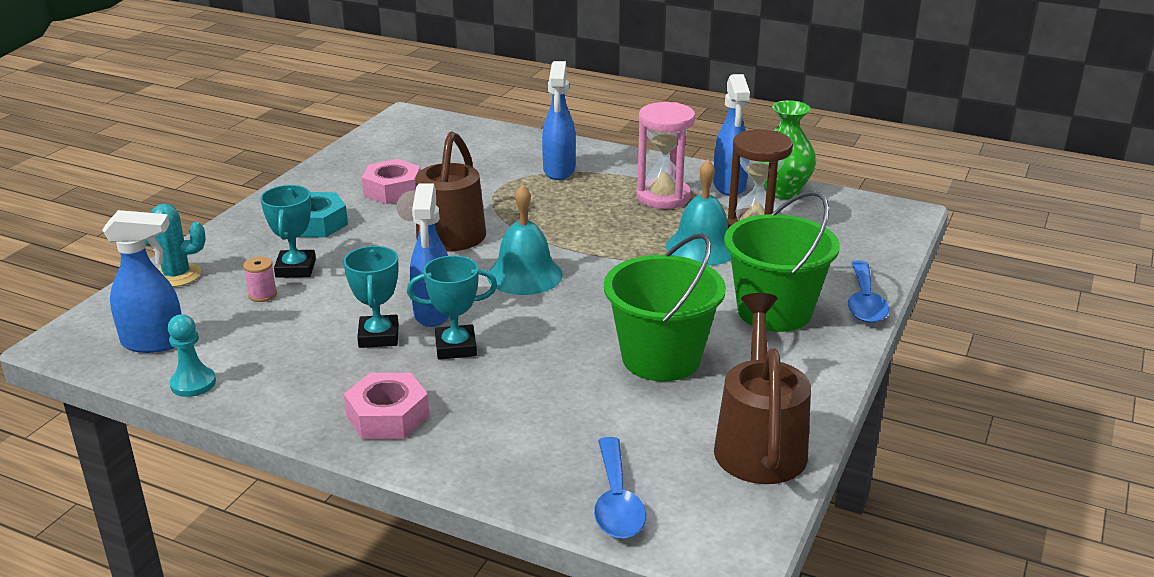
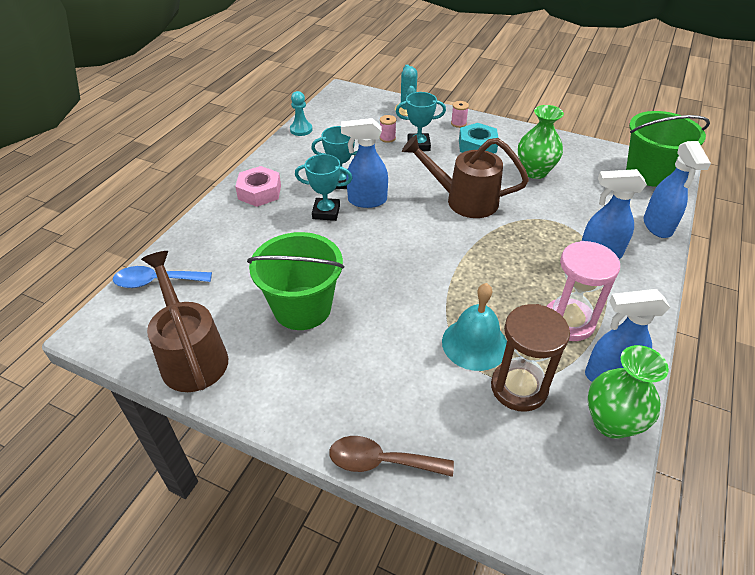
camera: 90 degrees right, 15 degrees up
blue spray bottle [102,210,181,353] -> blue spray bottle moved to [644,141,711,238]
pink nut [362,159,421,204] -> green vase [518,105,564,179]
turquoise trophy [407,256,497,360] -> turquoise trophy turned 75 degrees counterclockwise [295,154,352,221]
turquoise bell [487,184,563,295] -> none
brown watering can [714,293,811,484] -> brown watering can turned 120 degrees counterclockwise [141,251,228,392]
green bucket [724,191,840,332] -> green bucket moved to [626,111,710,187]
blue spoon [848,260,889,323] -> brown spoon [329,436,454,477]
none -> pink spool [451,101,469,128]

